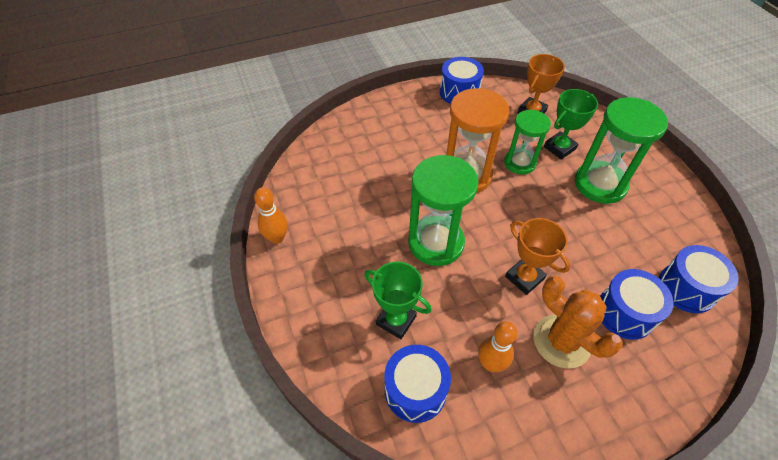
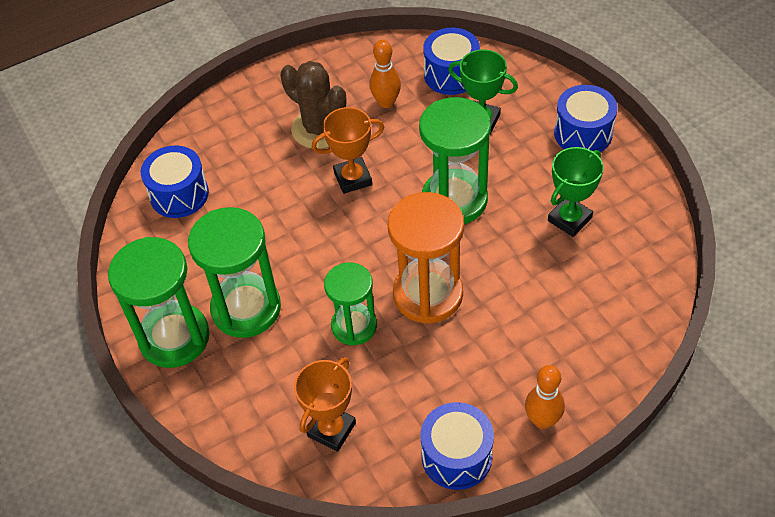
camera: 175 degrees right, 0 degrees up
orange bowling pin [254,187,288,244] -> orange bowling pin moved to [525,365,565,429]
orange trophy [505,218,570,295] -> orange trophy turned 60 degrees counterclockwise [312,107,384,194]
orange cactus [533,276,623,369] -> brown cactus [280,61,346,149]
green trophy [544,89,598,160] -> green trophy moved to [548,147,604,237]
blue drum [600,269,673,340] -> blue drum moved to [554,85,617,152]
none -> green hourglass [108,237,210,368]

